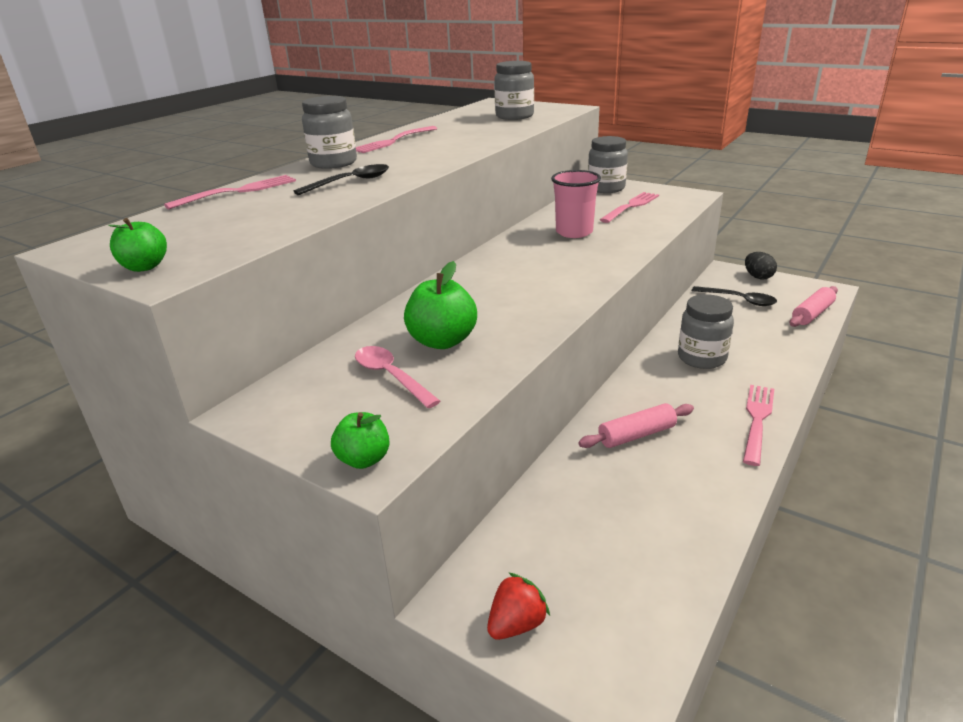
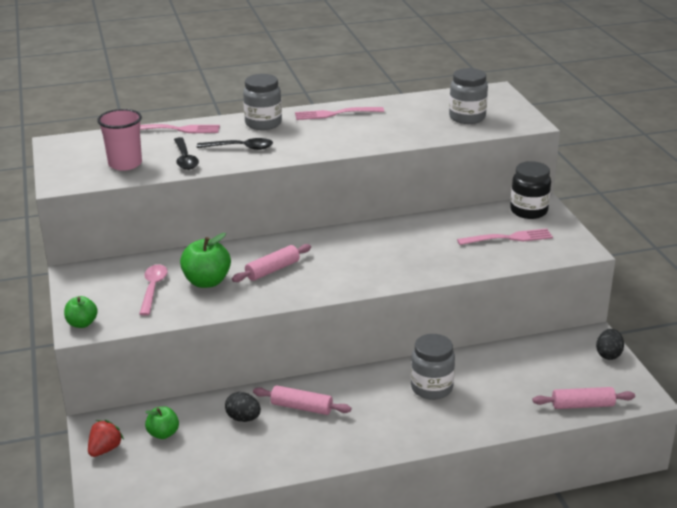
camera: 40 degrees right, 0 degrees up
green apple [108,218,167,272] -> green apple moved to [145,406,179,439]
red strawberry [487,572,550,640] -> red strawberry turned 60 degrees counterclockwise [88,420,124,457]
pink cup [551,170,601,238] -> pink cup moved to [97,109,142,171]
grey jar [588,136,628,193] -> black jar [510,161,551,219]
black spoon [692,286,777,306] -> black spoon moved to [174,137,199,170]
pink fork [743,385,774,466] -> none
none -> black egg [225,392,261,422]
none -> pink rolling pin [232,244,311,282]

